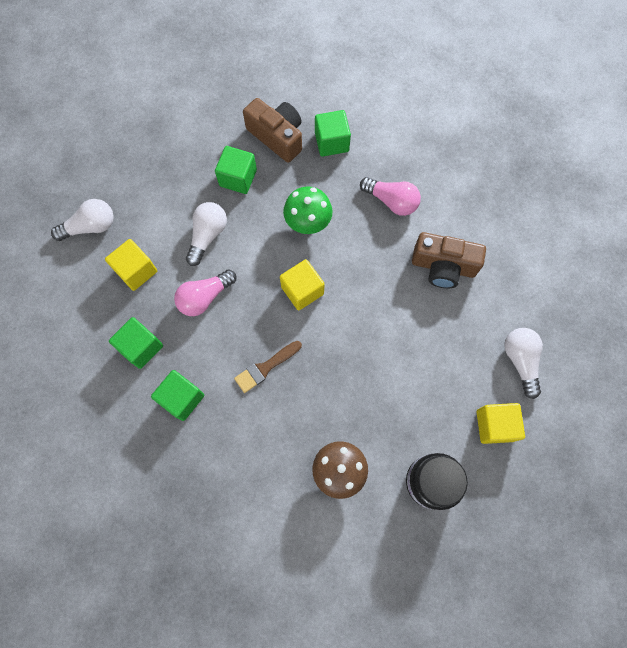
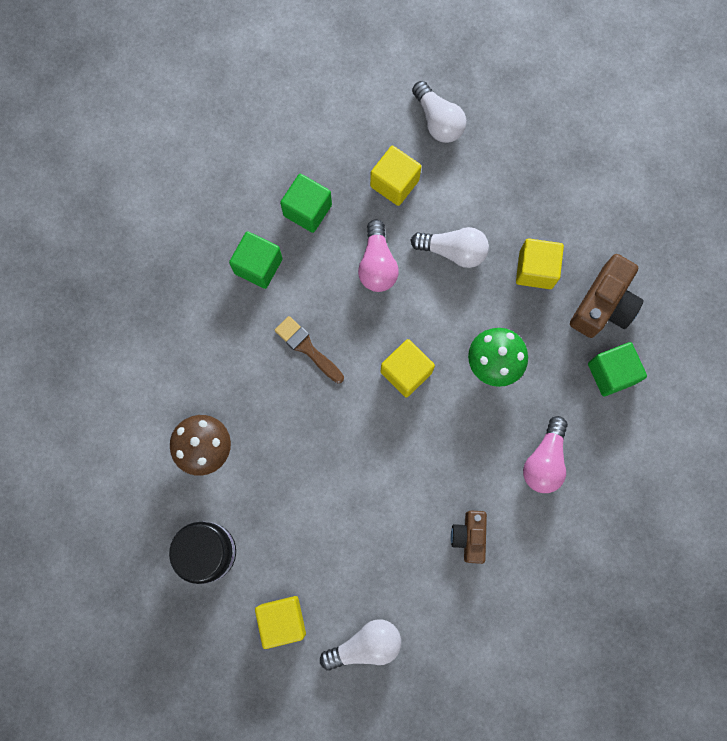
camera: 80 degrees right, 5 degrees up
pink light bulb [174,270,236,316] -> pink light bulb turned 135 degrees counterclockwise [358,219,399,292]
green cube [215,146,257,194] -> yellow cube [516,238,564,289]
brown camera [412,232,486,288] -> brown camera [451,510,487,564], size x0.62

